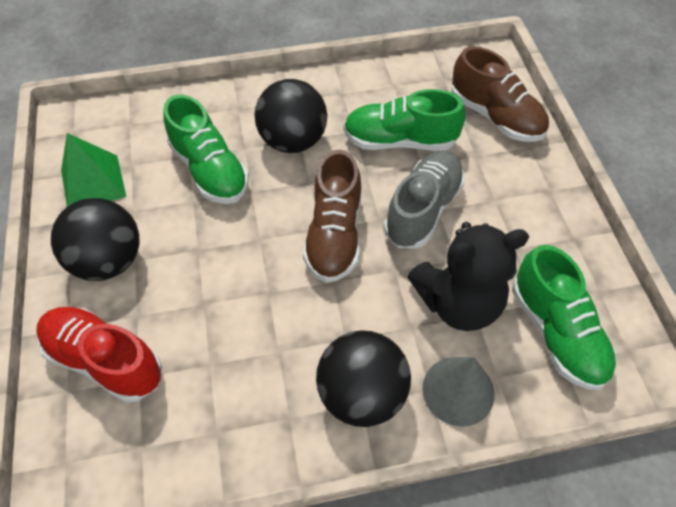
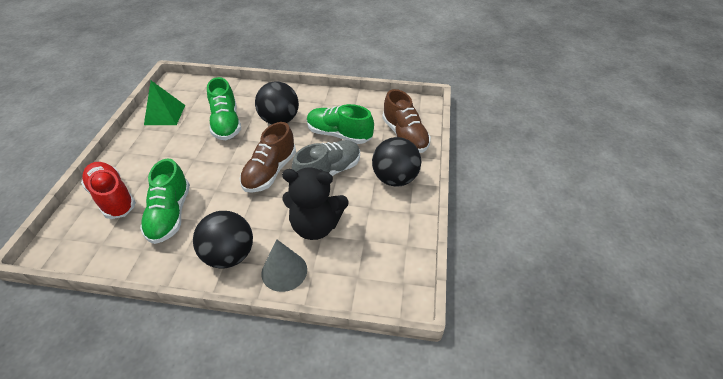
camera: 20 degrees right, 10 degrees down
black ball [51,198,140,281] -> black ball moved to [372,137,421,187]
green shoe [512,245,616,390] -> green shoe moved to [140,158,190,244]

